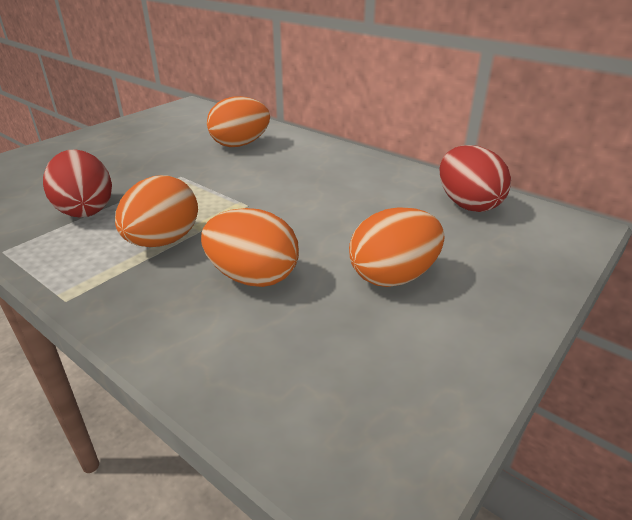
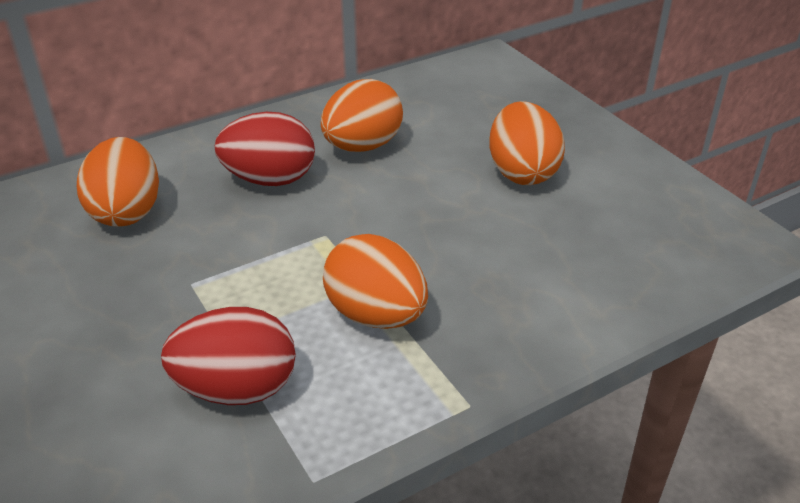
camera: 70 degrees left, 5 degrees up
orange egg [201,208,299,287] -> orange egg moved to [321,79,403,152]
red egg [439,145,511,212] -> red egg moved to [214,112,315,186]

